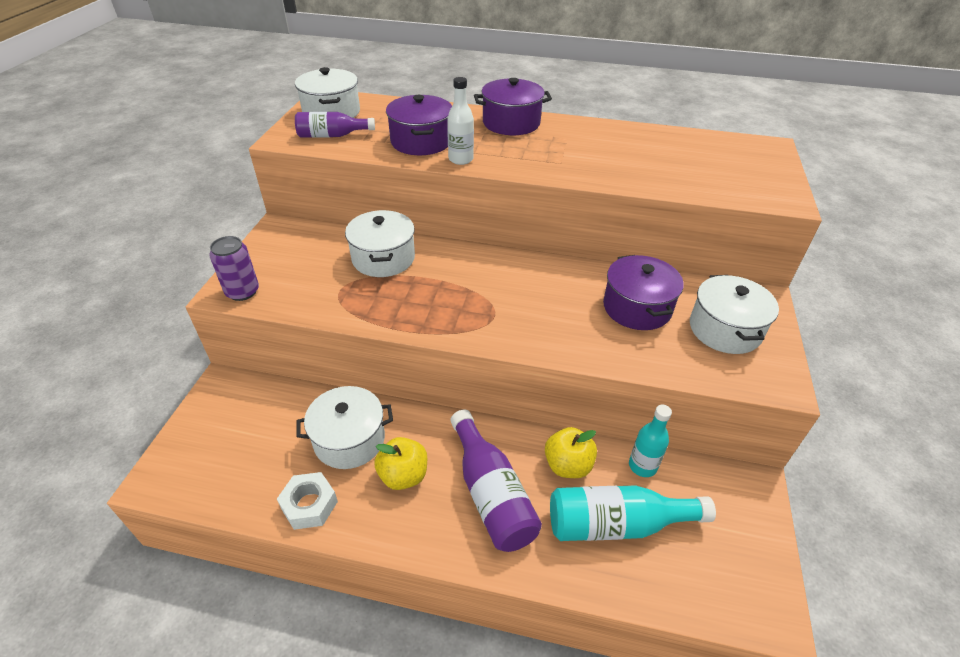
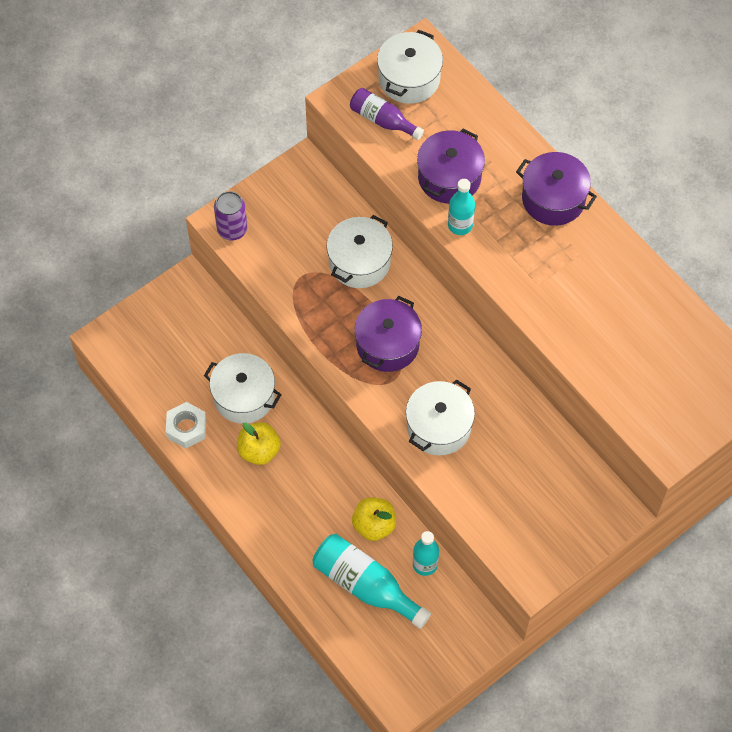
camera: 40 degrees right, 20 degrees up
white bottle [447,77,474,165] -> turquoise bottle [448,179,475,235]
purple bottle [451,410,542,552] -> none
purple pot [603,255,684,330] -> purple pot moved to [354,296,422,372]
white pot [690,275,779,354] -> white pot moved to [406,379,475,455]

